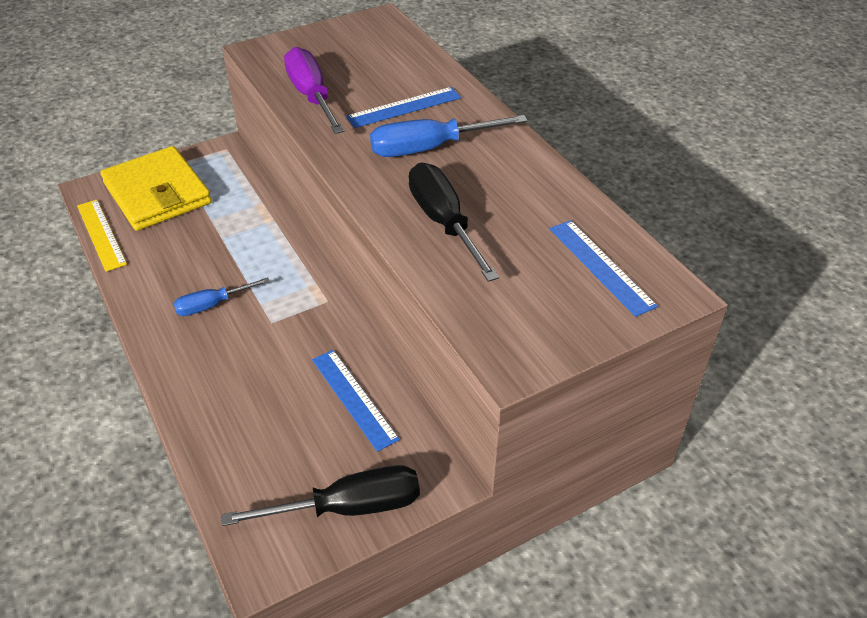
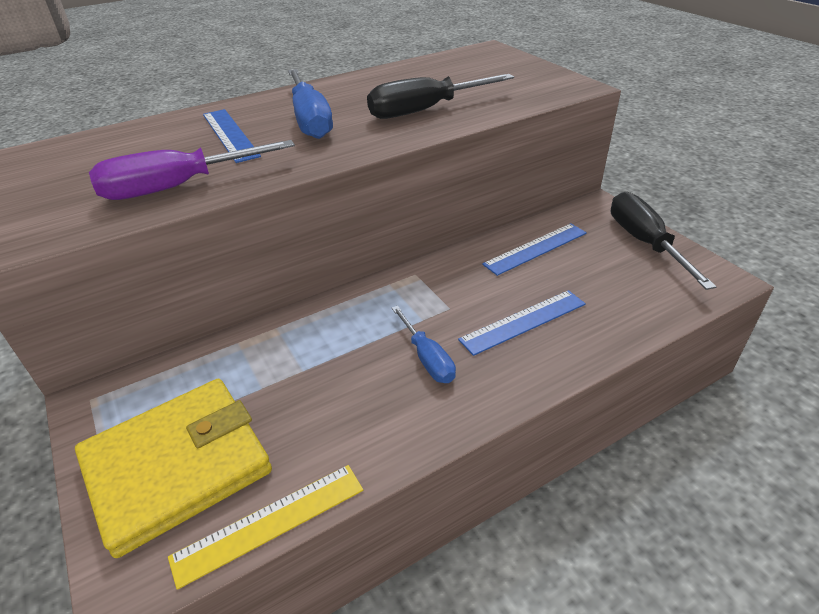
camera: 90 degrees left, 5 degrees down
blue ruler [550,220,658,317] -> blue ruler moved to [458,290,586,356]

